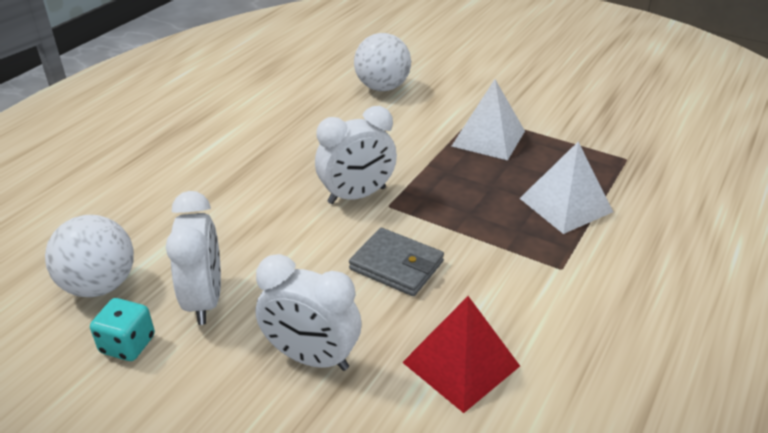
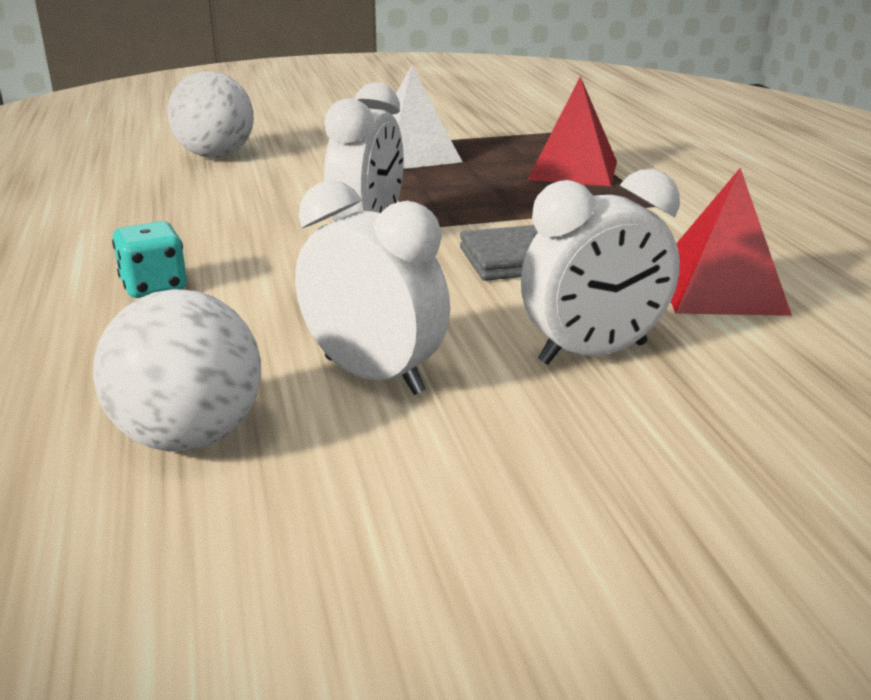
camera: 45 degrees left, 10 degrees down
turquoise dice [90,298,155,361] -> turquoise dice moved to [112,221,187,298]
white pyramid [519,142,613,234] -> red pyramid [528,76,617,186]

